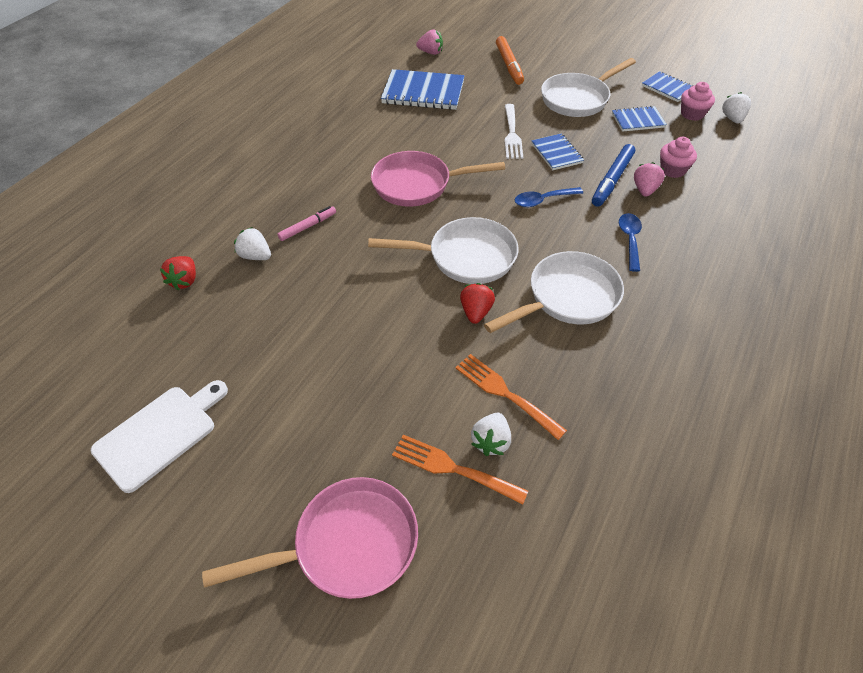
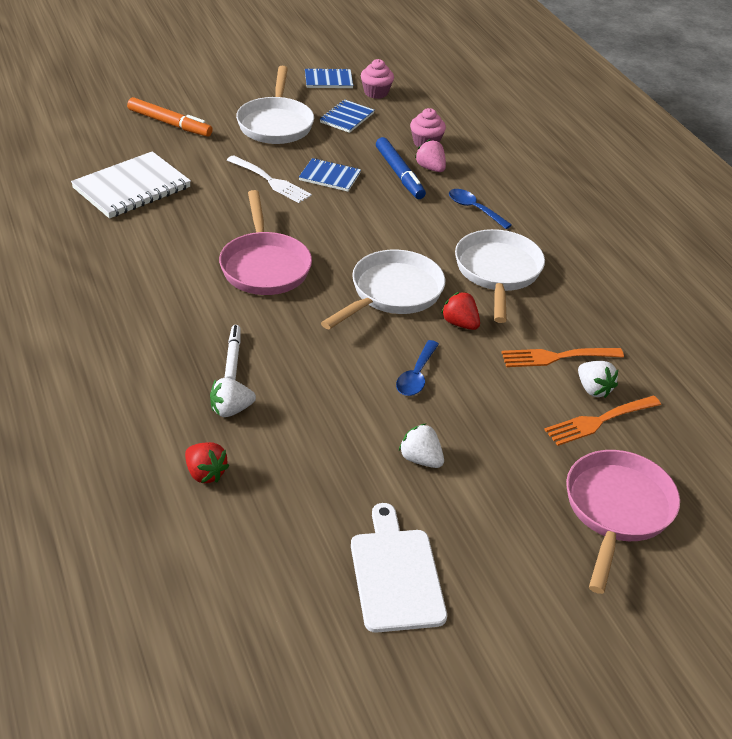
camera: 55 degrees left, 10 degrees down
pink marker [277,206,336,241] -> white marker [224,325,241,380]
pink pan [371,151,505,206] -> pink pan turned 45 degrees counterclockwise [219,190,312,295]
blue notebook [381,69,464,110] -> white notebook [71,151,191,218]
pink strawberry [416,29,443,55] -> none
blue spoon [515,187,583,207] -> blue spoon moved to [396,340,439,396]
white strawberry [722,92,751,124] -> white strawberry moved to [399,424,444,468]

